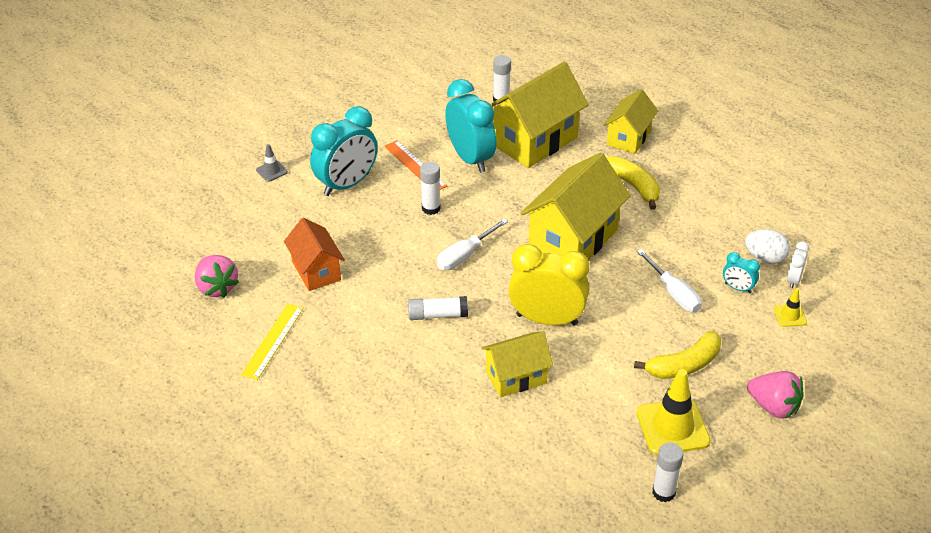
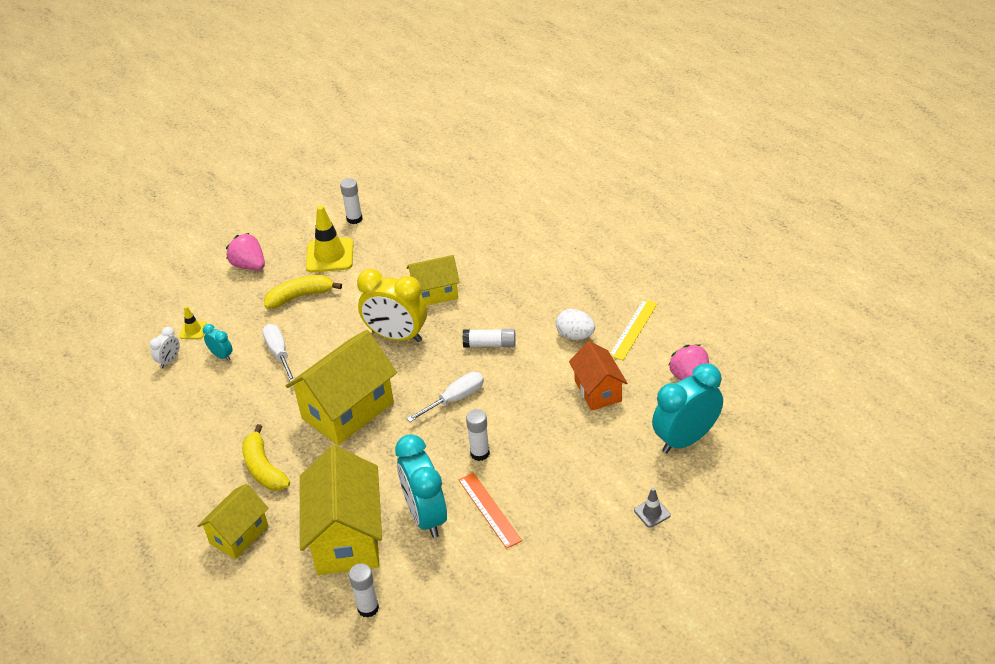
camera: 170 degrees left, 0 degrees up
turquoise clock [310,106,378,196] -> turquoise clock moved to [652,363,723,453]
yellow house [491,62,589,168] -> yellow house turned 60 degrees counterclockwise [300,445,382,575]
white egg [745,229,790,264] -> white egg moved to [556,309,595,340]

